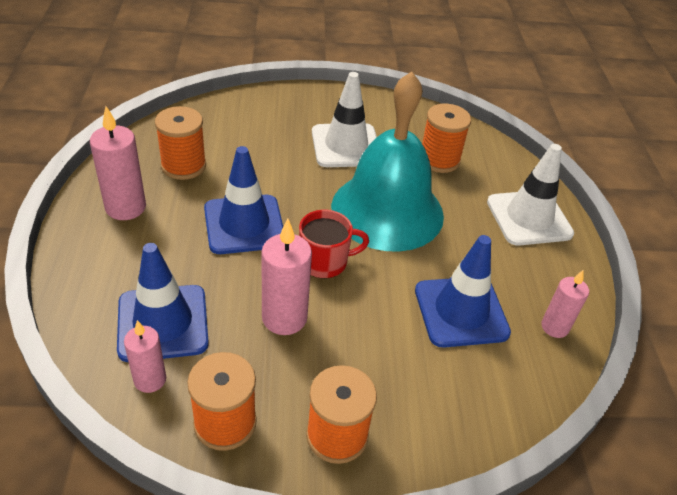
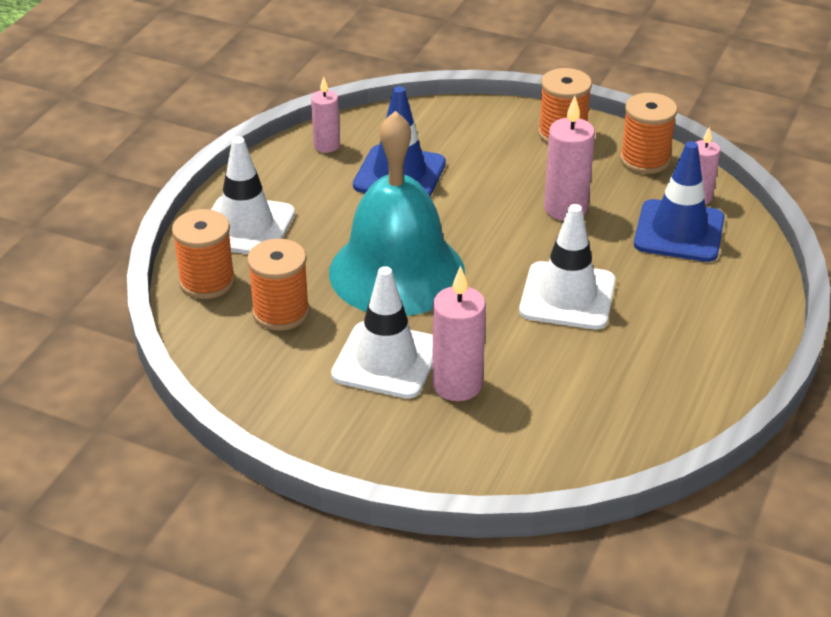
camera: 150 degrees left, 5 degrees down
pink candle [90,106,146,220] -> pink candle moved to [432,266,486,401]
orange spool [155,106,206,180] -> orange spool moved to [172,209,235,299]
blue traffic cone [204,146,283,254] -> white traffic cone [519,204,616,329]
red mug [299,210,369,278] -> none

